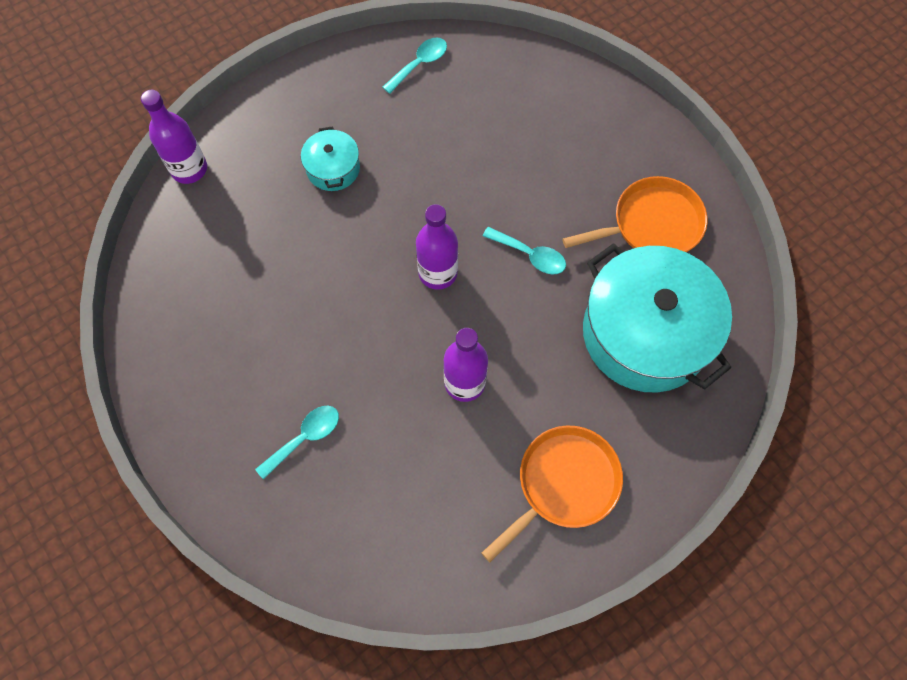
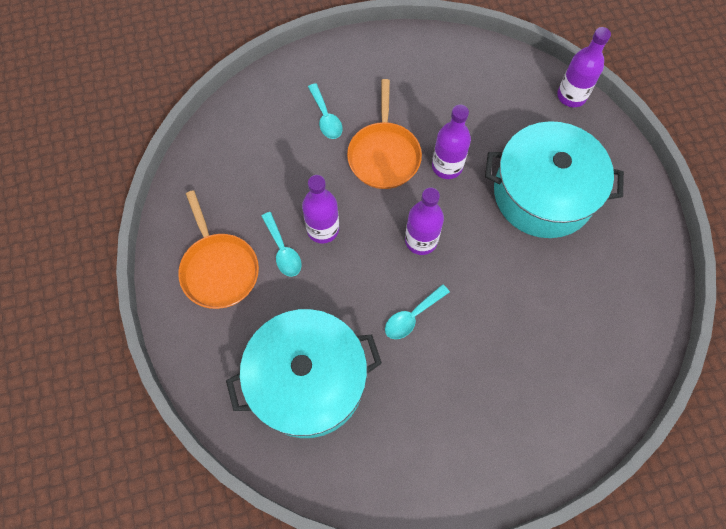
camera: 110 degrees right, 0 degrees up
turquoise pot [301,126,360,191] -> turquoise pot [485,121,624,238], size x2.18
turquoise spoon [383,37,447,94] -> turquoise spoon moved to [261,212,302,277]
orange pan [562,176,707,252] -> orange pan moved to [347,79,422,189]
none -> purple bottle [432,105,471,179]

